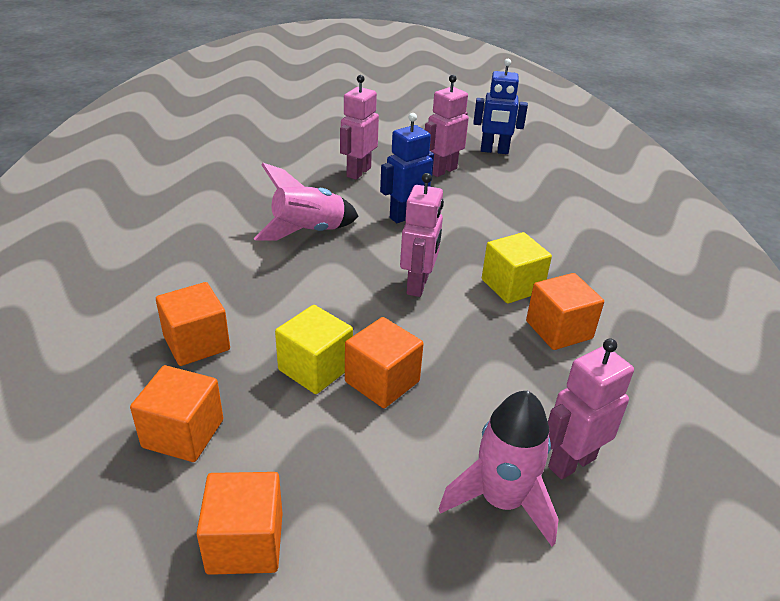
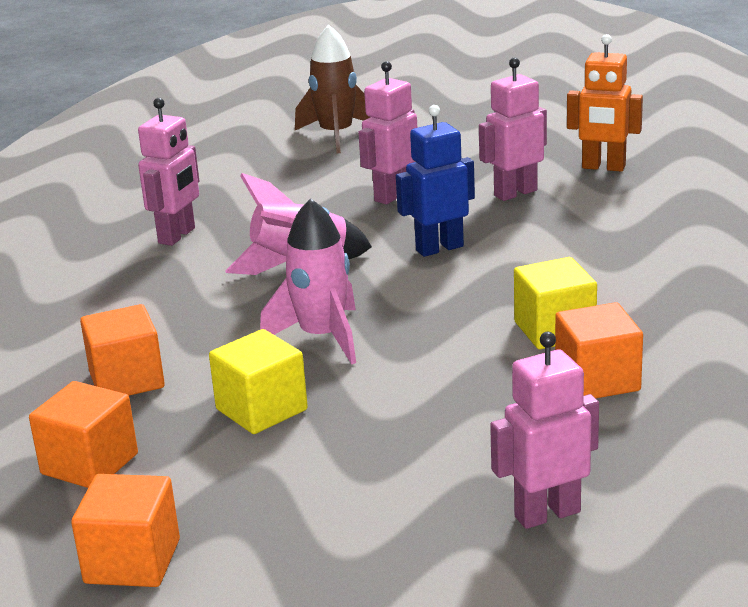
camera: 15 degrees right, 10 degrees down
orange cube [345,317,424,408] -> none
pink robot [400,173,444,297] -> pink robot moved to [138,98,199,246]
pink rocket [439,391,559,546] -> pink rocket moved to [260,198,356,364]
blue robot [473,59,528,154] -> orange robot [567,34,643,172]
none -> brown rocket [295,24,370,153]

